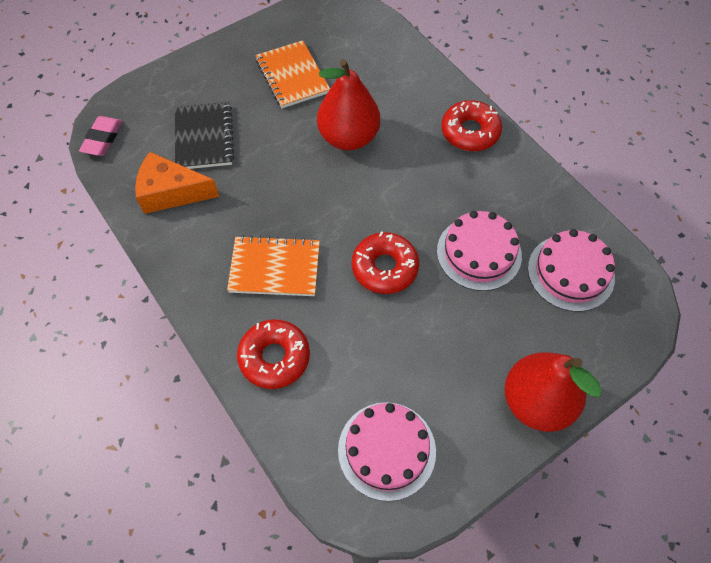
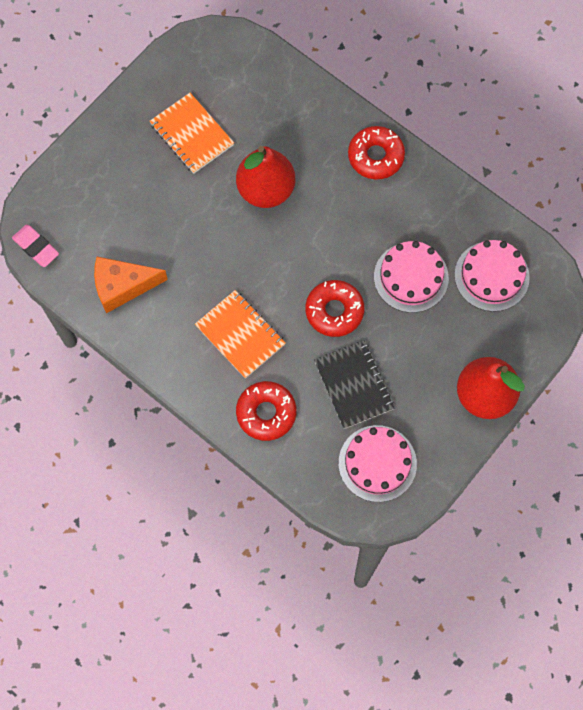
camera: 15 degrees left, 10 degrees up
pink eraser [79,116,122,156] -> pink eraser turned 45 degrees counterclockwise [12,225,59,267]
black notebook [175,102,234,169] -> black notebook moved to [314,340,394,429]
orange notebook [227,235,320,296] -> orange notebook turned 60 degrees clockwise [195,290,286,379]

